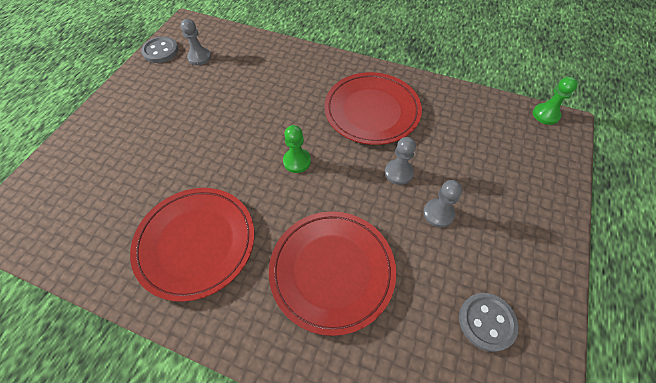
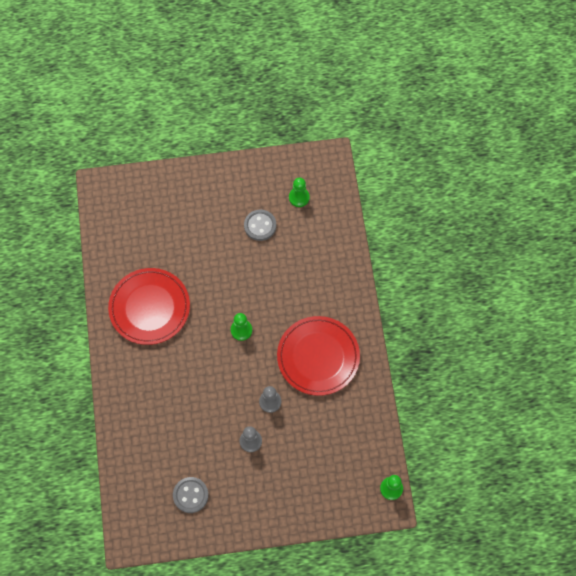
camera: 60 degrees right, 10 degrees up
grey button [141,36,179,63] -> grey button moved to [244,210,276,241]
grey pawn [181,19,211,65] -> green pawn [289,177,310,207]
red plate [269,212,396,336] -> none

